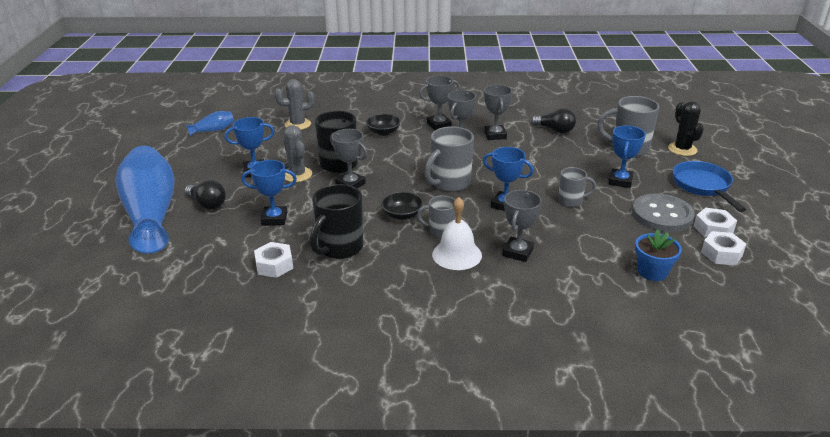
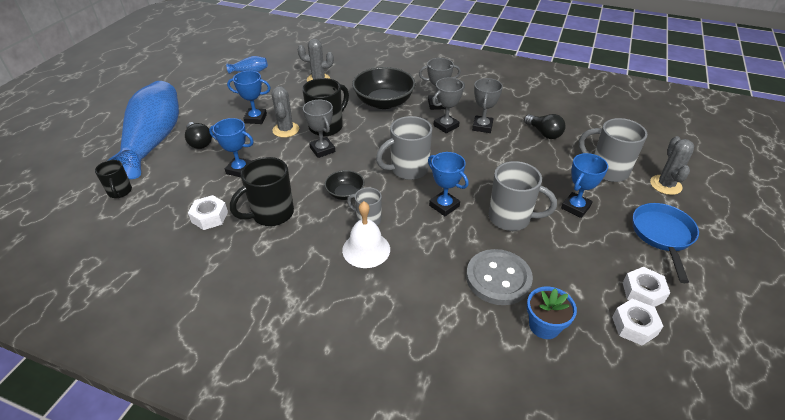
camera: 20 degrees right, 10 degrees up
black bowl [366,114,401,136] -> black bowl [352,67,416,109], size x1.93
grey trophy [503,190,542,262] -> none
grey mug [558,167,596,207] -> grey mug [489,161,557,231], size x1.70
grey button [632,194,695,232] -> grey button moved to [466,249,533,305]
black cactus [668,101,704,156] -> grey cactus [650,136,694,195]
none -> black mug [95,160,132,198]

